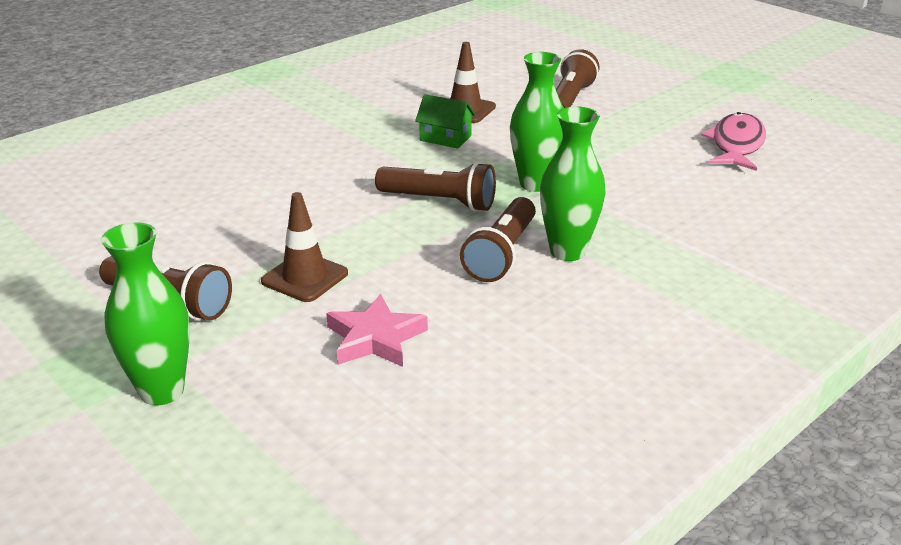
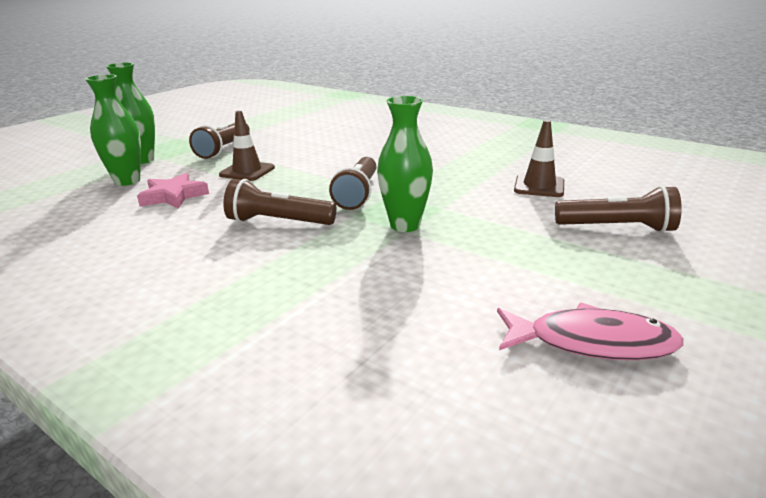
camera: 80 degrees right, 5 degrees down
green house [415,94,476,149] -> none
green vase [540,106,606,261] -> green vase moved to [85,74,141,186]

